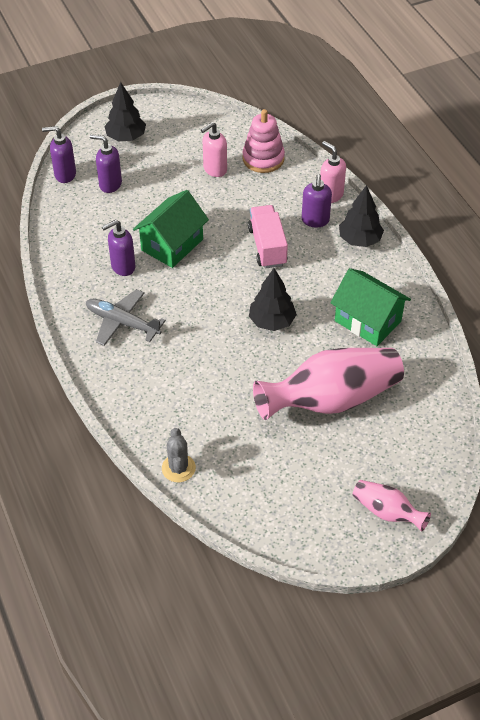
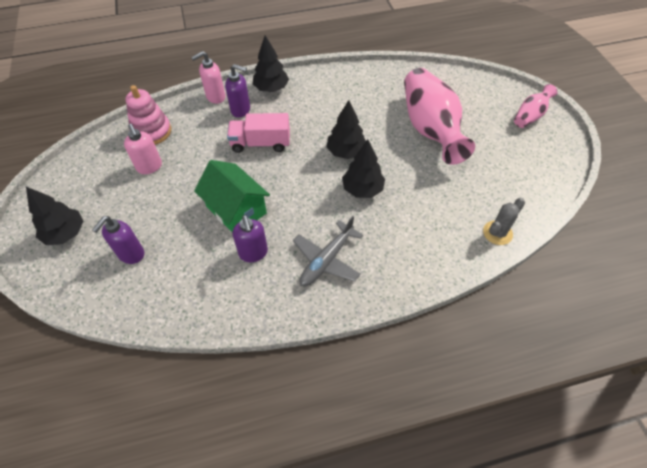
camera: 80 degrees left, 5 degrees up
purple soap dispenser [42,126,76,183] -> none
grey cactus [162,428,196,482] -> grey cactus turned 45 degrees counterclockwise [483,198,525,245]
green house [330,268,411,346] -> none
none -> black tree [342,140,385,198]

